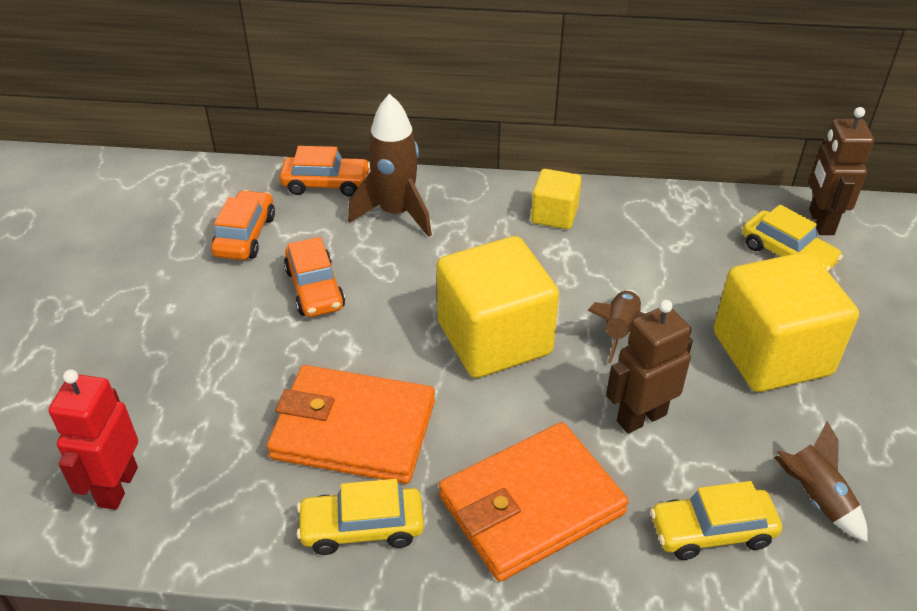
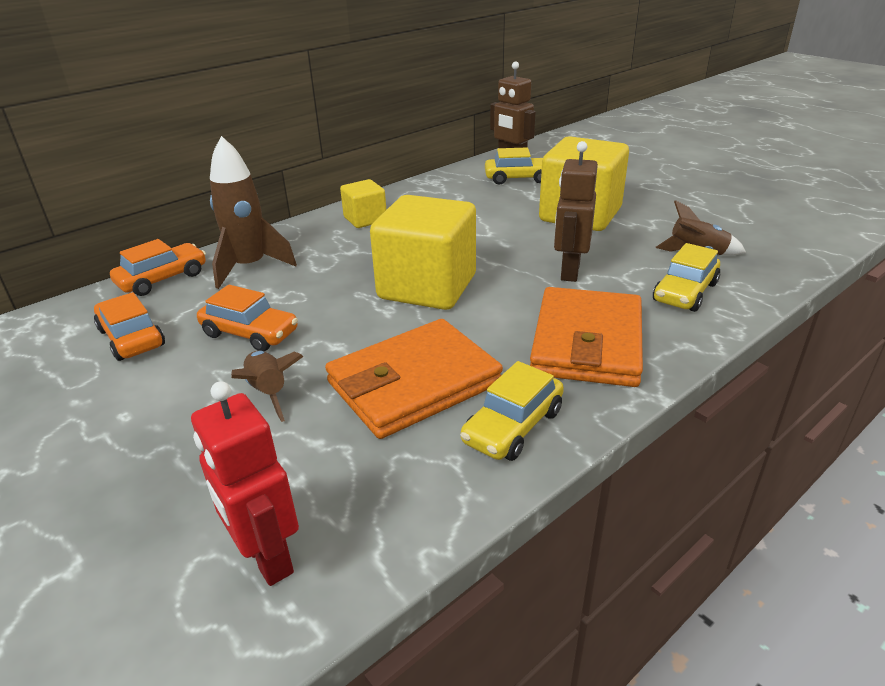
camera: 45 degrees left, 10 degrees down
brown rocket [588,290,645,363] -> brown rocket moved to [231,351,304,422]

